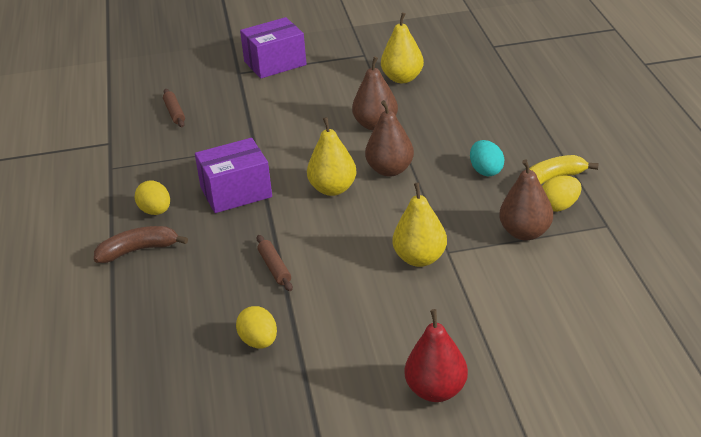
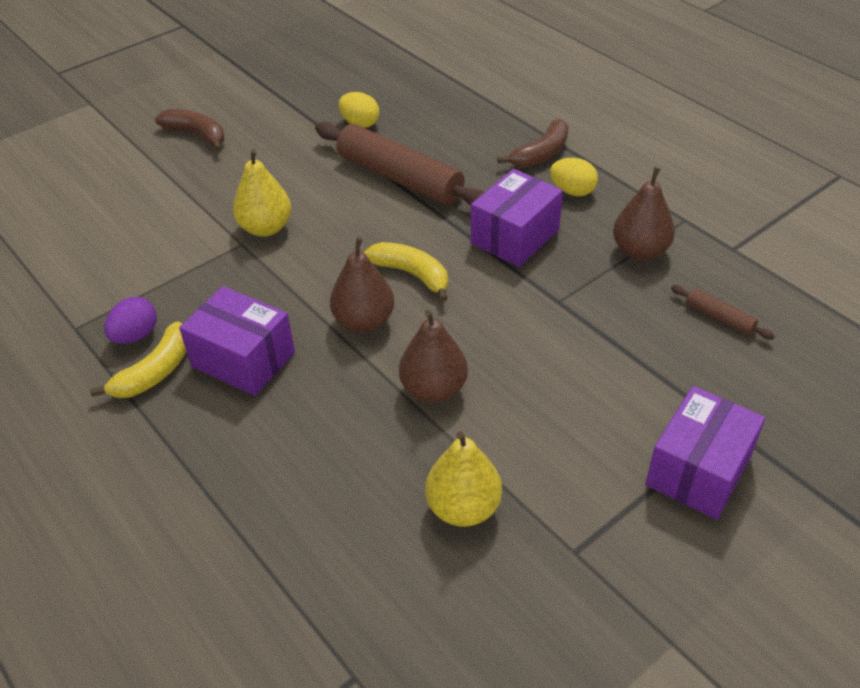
camera: 150 degrees right, 10 degrees up
brown rolling pin [257,235,293,291] -> brown rolling pin [315,122,485,206], size x2.31
yellow pear [307,117,357,196] -> yellow banana [364,242,448,302]
red pear [405,309,468,402] -> brown banana [155,109,224,151]
turquoise egg [470,140,504,176] -> purple box [179,286,295,396]
brown pear [499,159,553,241] -> brown pear moved to [613,167,675,260]
yellow egg [542,176,582,212] -> purple egg [104,297,157,344]

